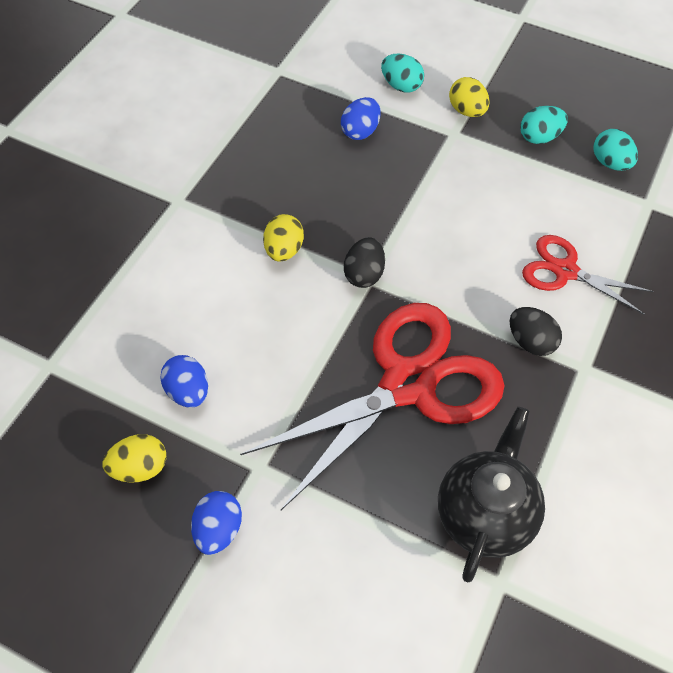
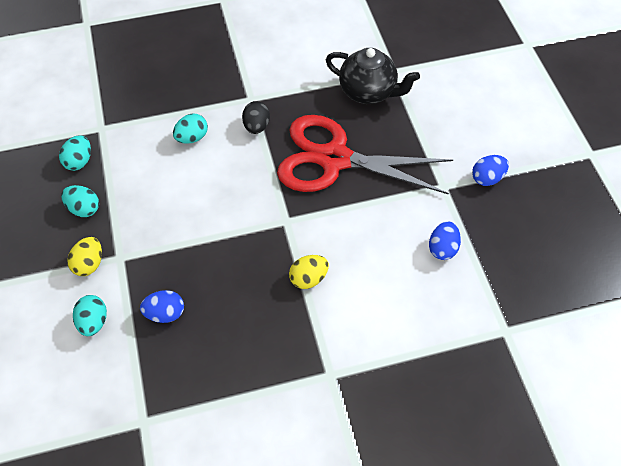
camera: 130 degrees left, 0 degrees up
yellow egg [103,434,166,483] -> none
black egg [344,237,385,288] -> none
black teapot [438,407,545,582] -> black teapot turned 135 degrees counterclockwise [326,48,420,104]
red scissors [522,235,654,315] -> turquoise egg [173,114,208,144]

